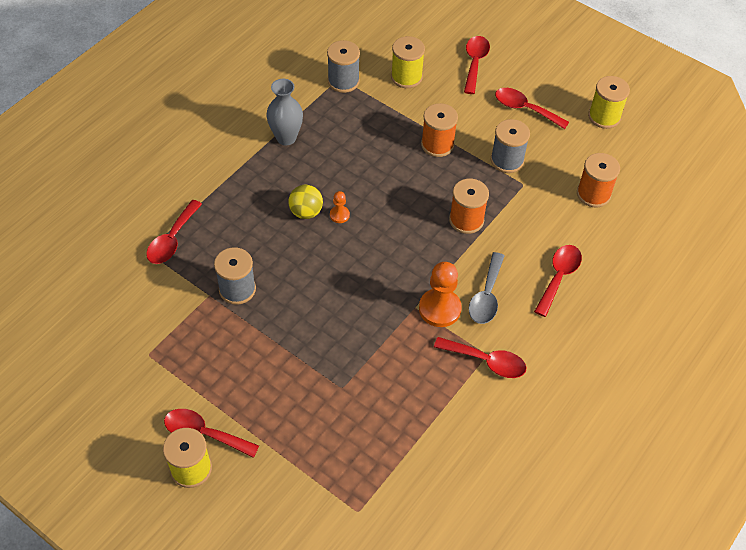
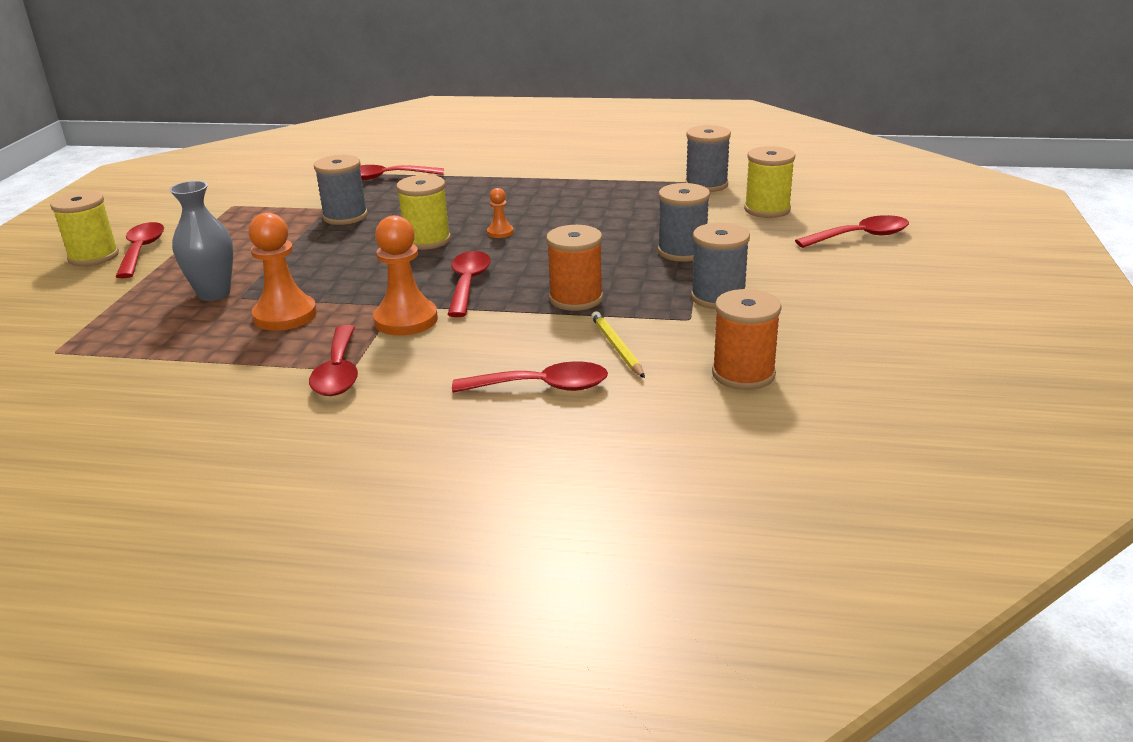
camera: 65 degrees right, 25 degrees down
grey vase [266,79,303,145] -> grey vase moved to [169,181,233,301]
yellow ball [288,185,323,219] -> none
orange spool [421,103,458,157] -> grey spool [658,183,710,262]
grey spoon [469,252,504,324] -> none
red spoon [495,88,569,129] -> red spoon moved to [447,251,491,317]
yellow spool [588,76,630,129] -> yellow spool moved to [396,175,451,250]
none -> orange pawn [248,212,317,331]
none -> yellow pencil [591,311,645,378]

